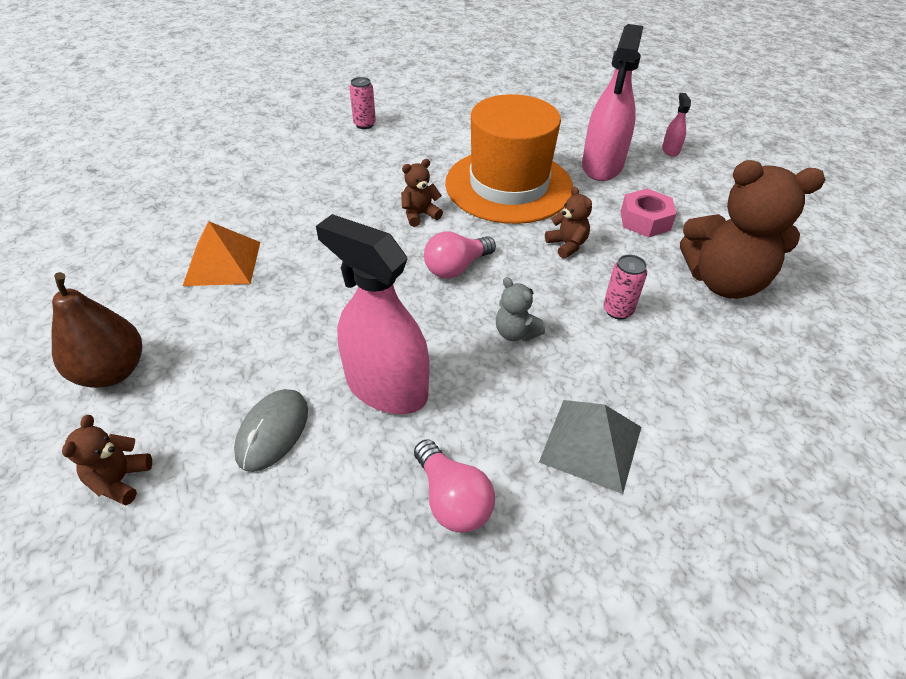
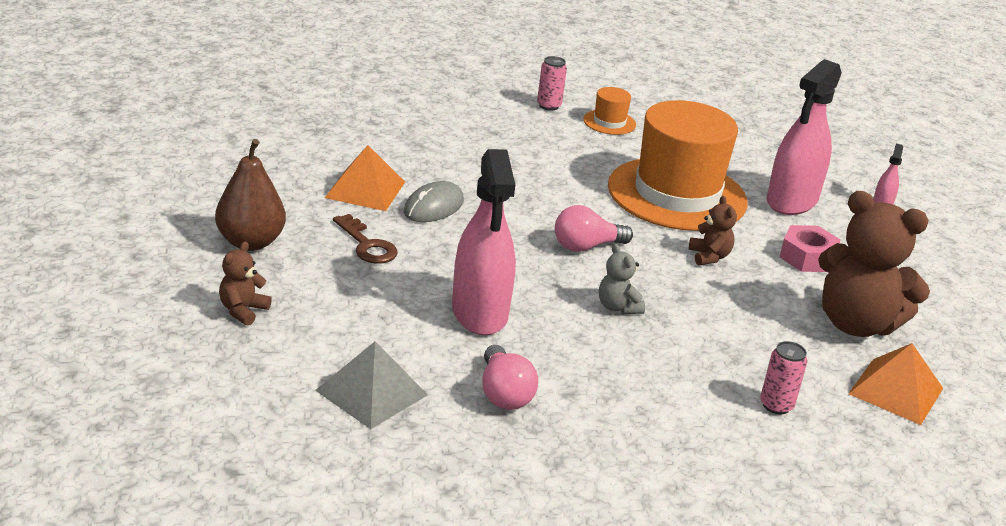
camera: 15 degrees right, 15 degrees down
grey mouse [234,389,308,472] -> grey mouse moved to [404,181,464,222]
pink spray bottle [316,214,429,414] -> pink spray bottle turned 150 degrees counterclockwise [452,149,516,335]
brown teddy bear [401,159,443,227] -> none
grey pyramid [539,400,641,494] -> grey pyramid moved to [315,342,428,429]
pink can [603,255,647,320] -> pink can moved to [760,341,808,414]
none -> brown key [333,214,398,263]
none -> orange hat [583,87,636,135]
none -> orange pyramid [848,343,943,425]

